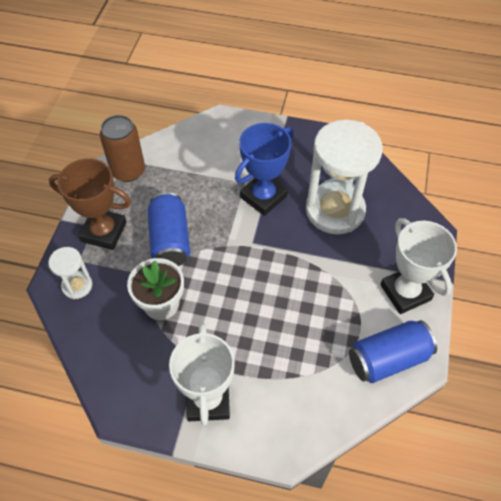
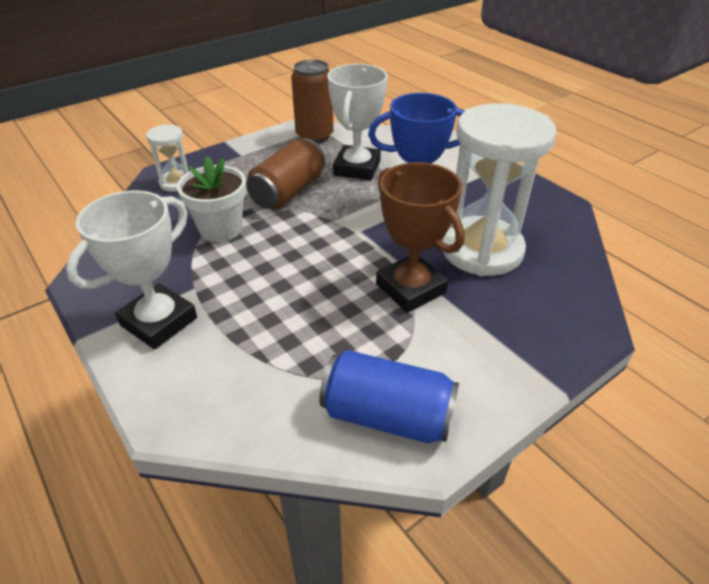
camera: 40 degrees right, 15 degrees down
brown trophy [49,158,131,250] -> brown trophy moved to [376,162,465,313]
blue can [148,192,190,266] -> brown can [246,138,325,209]
white trophy [380,218,457,314] -> white trophy moved to [327,64,388,181]

